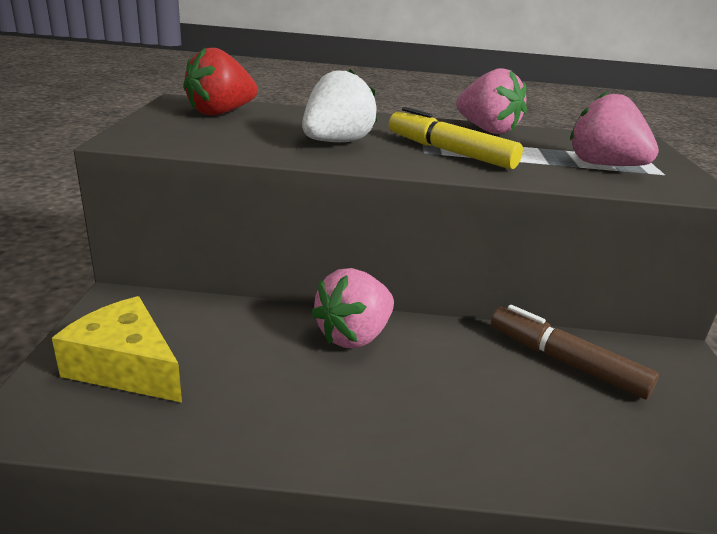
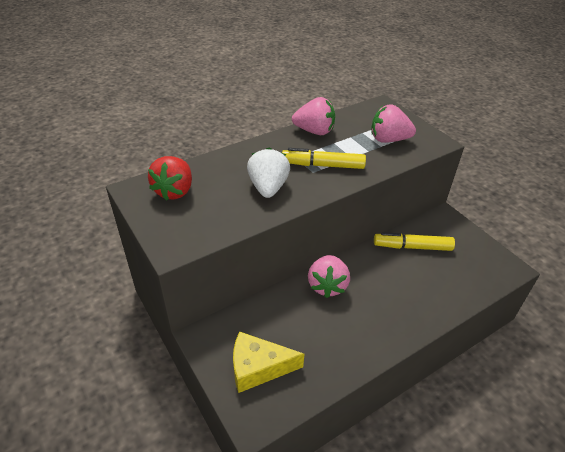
camera: 35 degrees left, 15 degrees up
brown marker [491,305,659,399] -> yellow marker [374,232,455,251]

